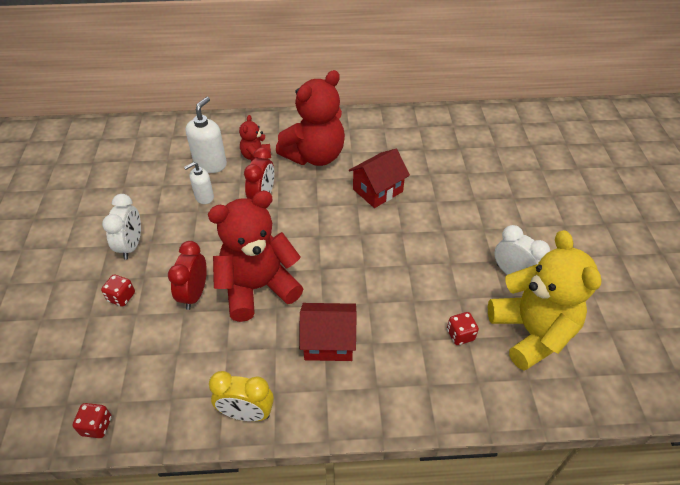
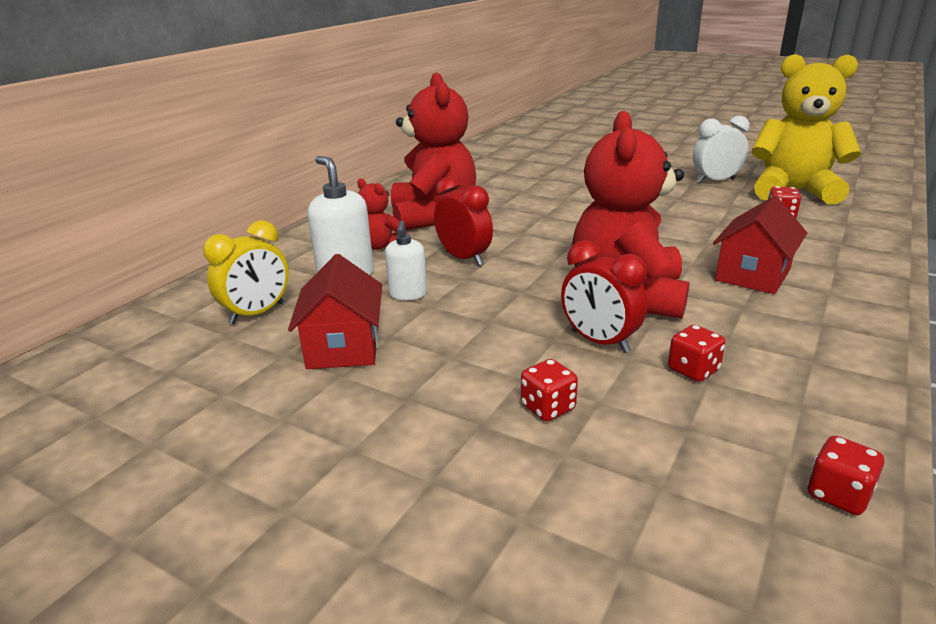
camera: 55 degrees left, 20 degrees down
white clock [102,194,141,260] -> none
yellow clock [209,371,274,421] -> yellow clock moved to [203,220,289,324]
red house [349,149,410,208] -> red house moved to [288,254,382,369]
none -> red dice [668,325,726,382]

